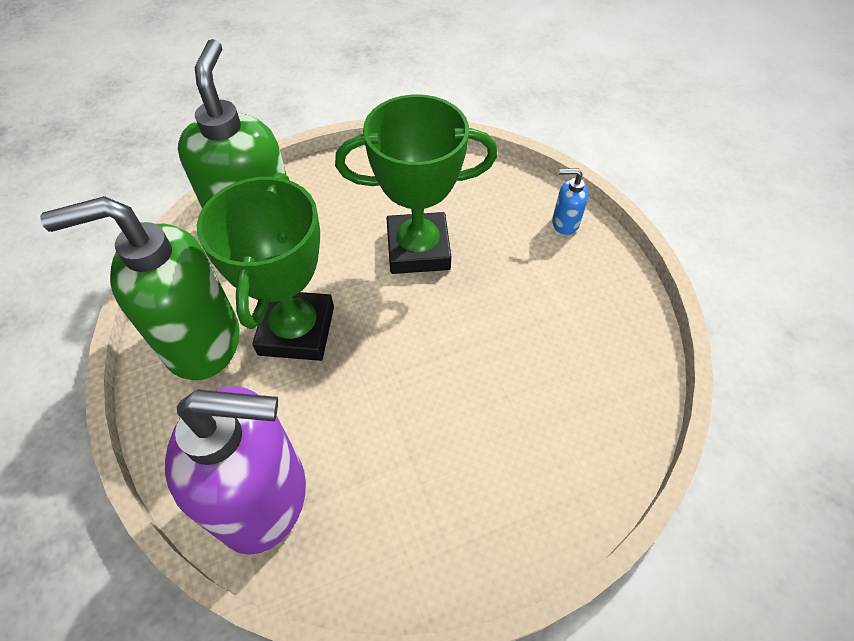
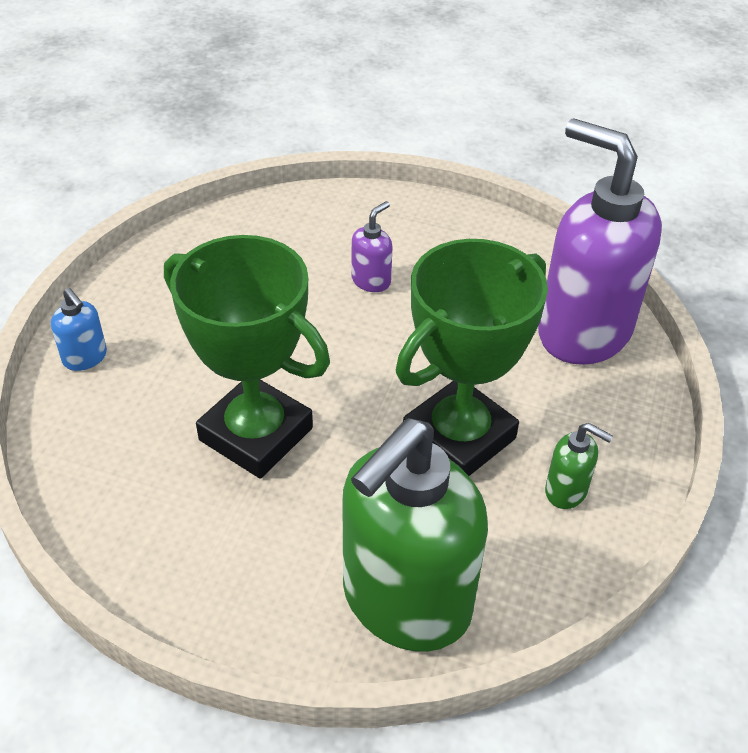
camera: 140 degrees left, 10 degrees down
green soap dispenser [40,196,239,380] -> green soap dispenser [545,423,613,509], size x0.41
none -> purple soap dispenser [352,201,392,292]

